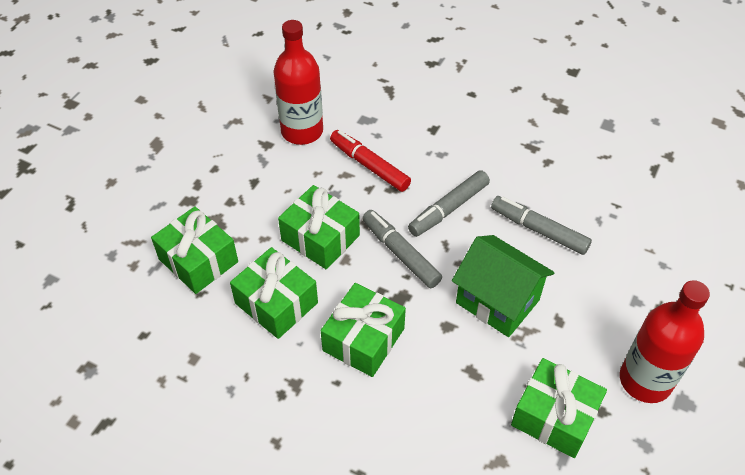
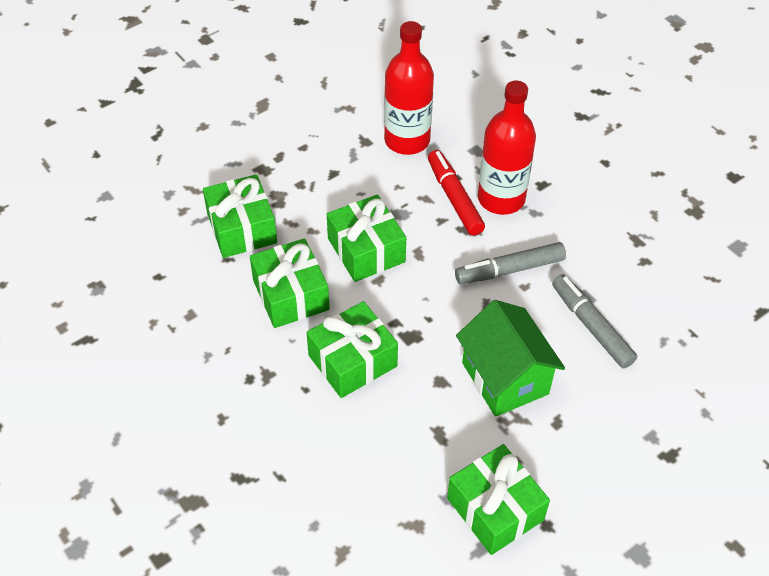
camera: 25 degrees right, 0 degrees up
grey marker [362,210,442,288] -> none
red bottle [620,280,710,403] -> red bottle moved to [478,81,536,215]

